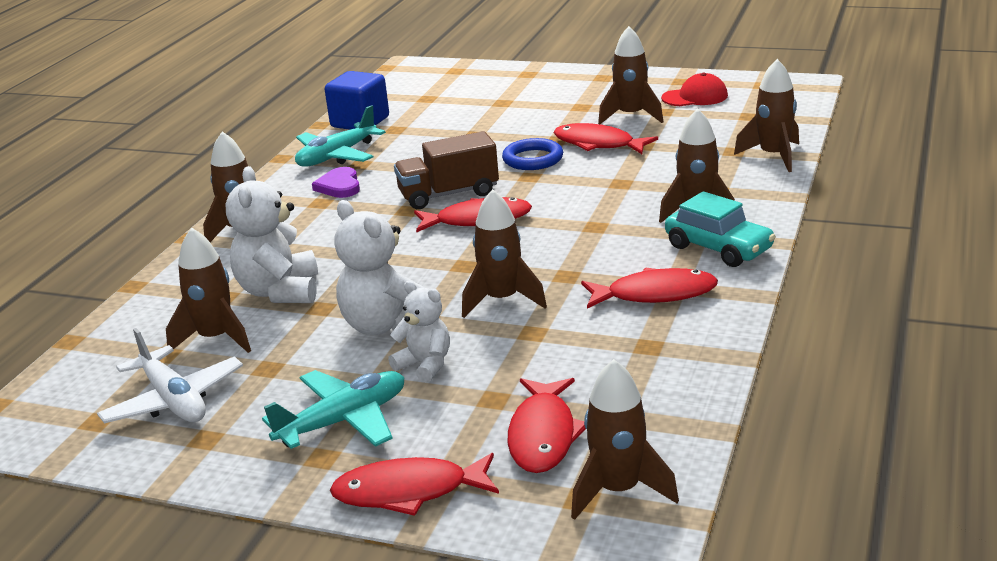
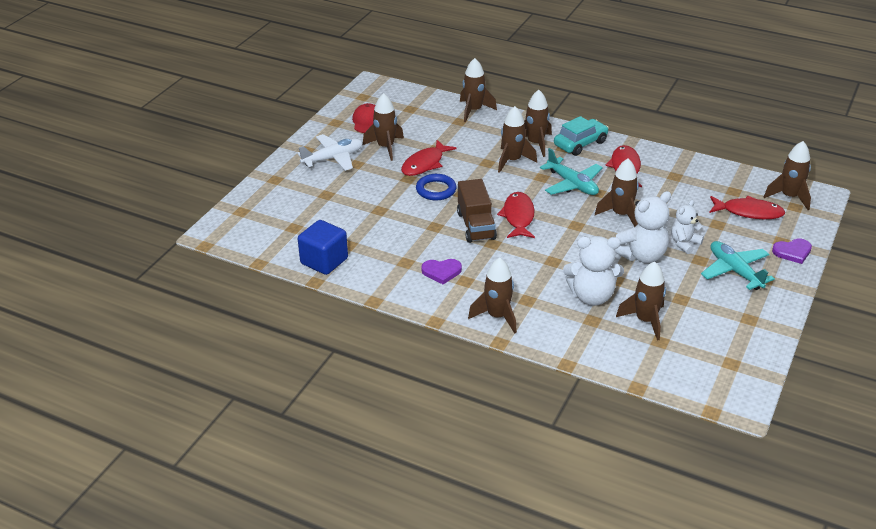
camera: 85 degrees left, 10 degrees up
white plane [97,328,243,423] -> white plane moved to [297,134,363,171]
turquoise plane [295,105,386,167] -> turquoise plane moved to [540,148,603,195]
red fish [330,453,499,516] -> purple heart [772,239,812,264]
none -> brown rocket [498,106,537,173]

